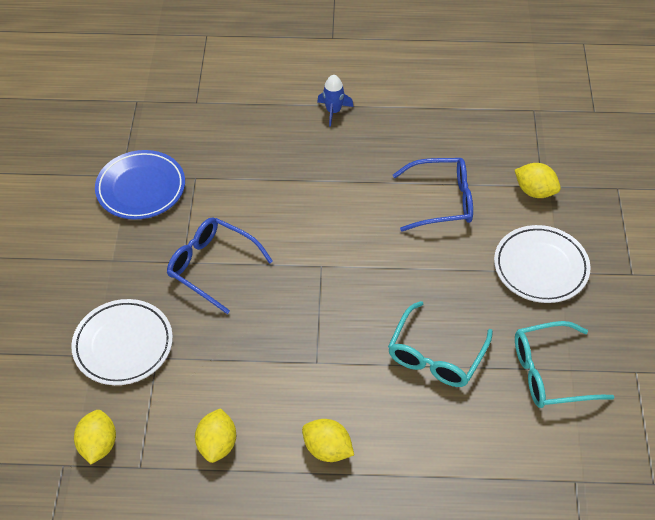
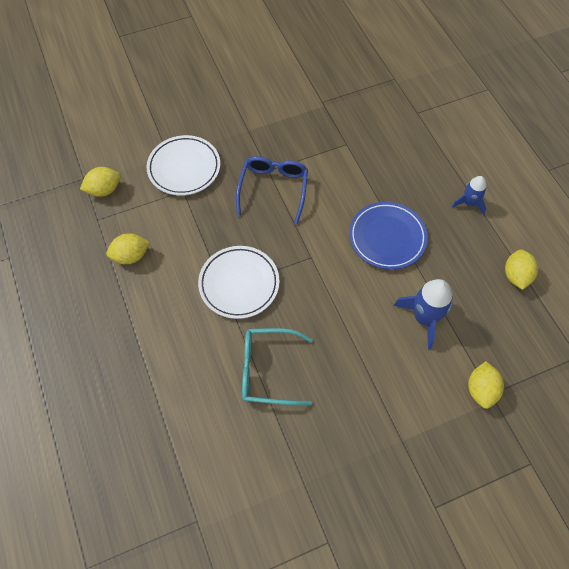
camera: 65 degrees right, 10 degrees up
blue plate [95,150,185,220] -> blue plate moved to [349,202,428,270]
yellow lemon [302,419,354,462] -> yellow lemon moved to [505,249,538,290]
blue glasses [393,158,473,232] -> blue rocket [394,279,453,349]
white plate [494,225,591,303] -> white plate moved to [198,246,280,319]
turquoise glasses [515,321,615,408] -> none

